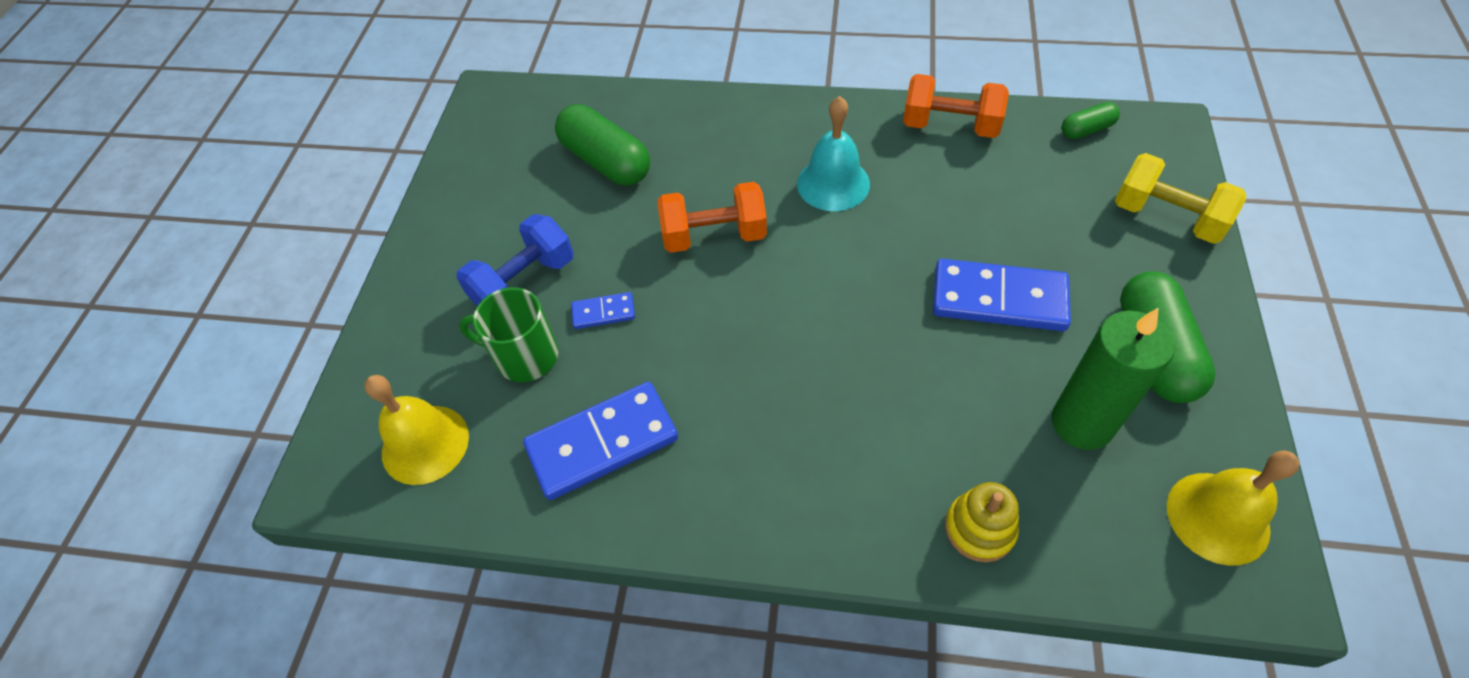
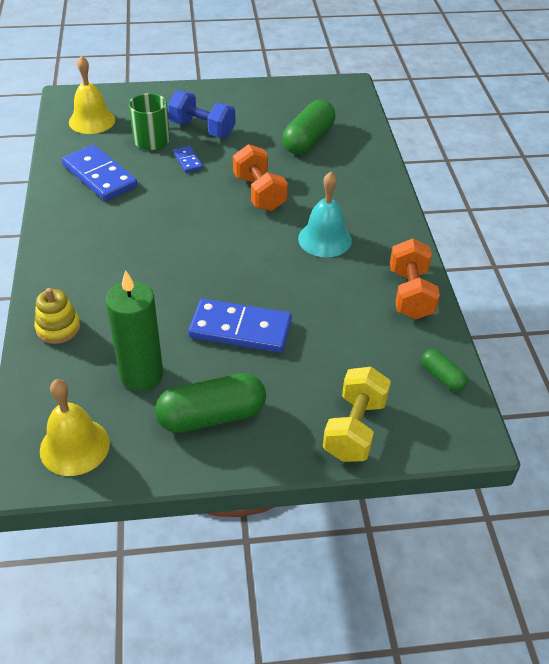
camera: 70 degrees right, 10 degrees down
blue domino [933,259,1071,331] -> blue domino turned 75 degrees counterclockwise [188,299,292,353]

